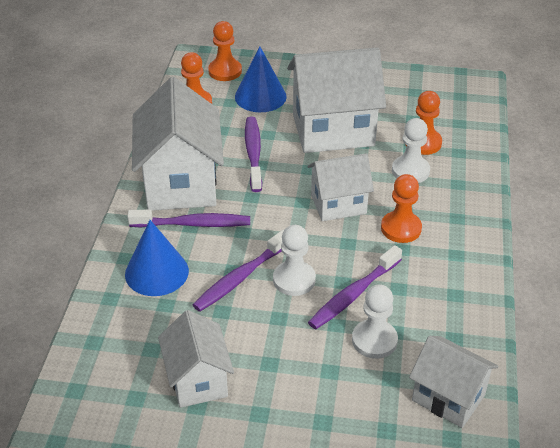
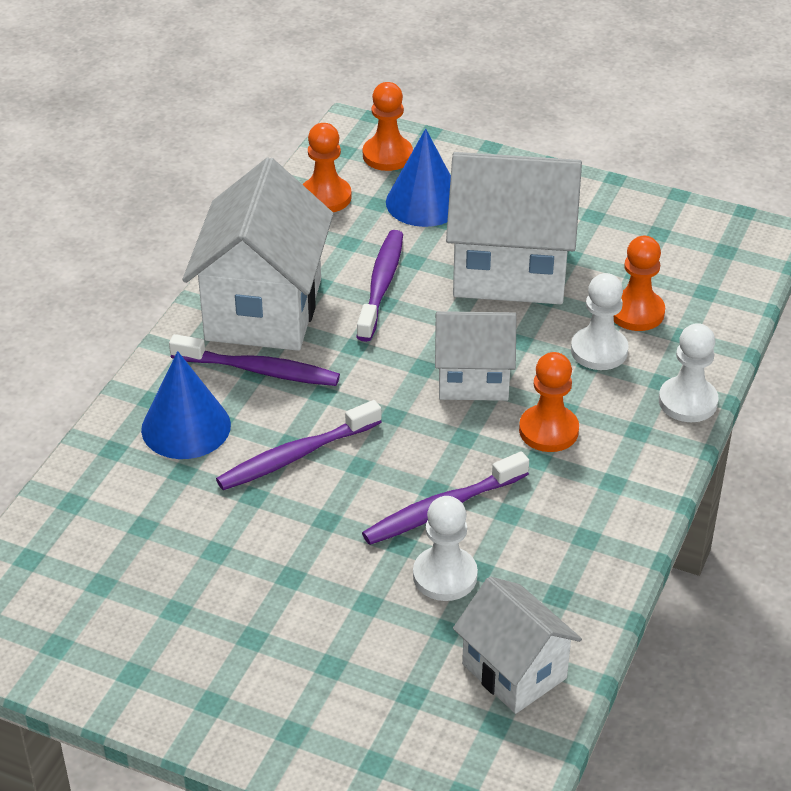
camera: 15 degrees right, 0 degrees up
white house [158,310,234,408] -> none
white pawn [273,225,316,296] -> white pawn moved to [659,323,719,422]

